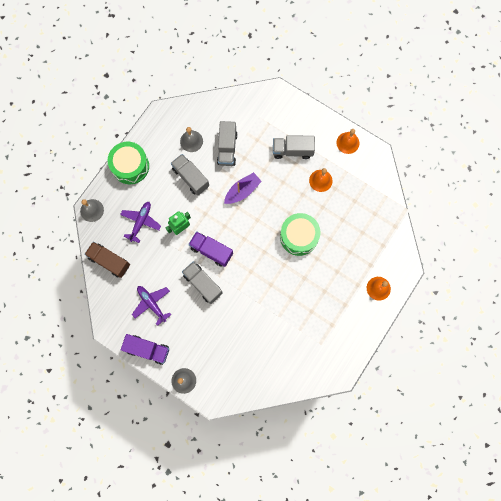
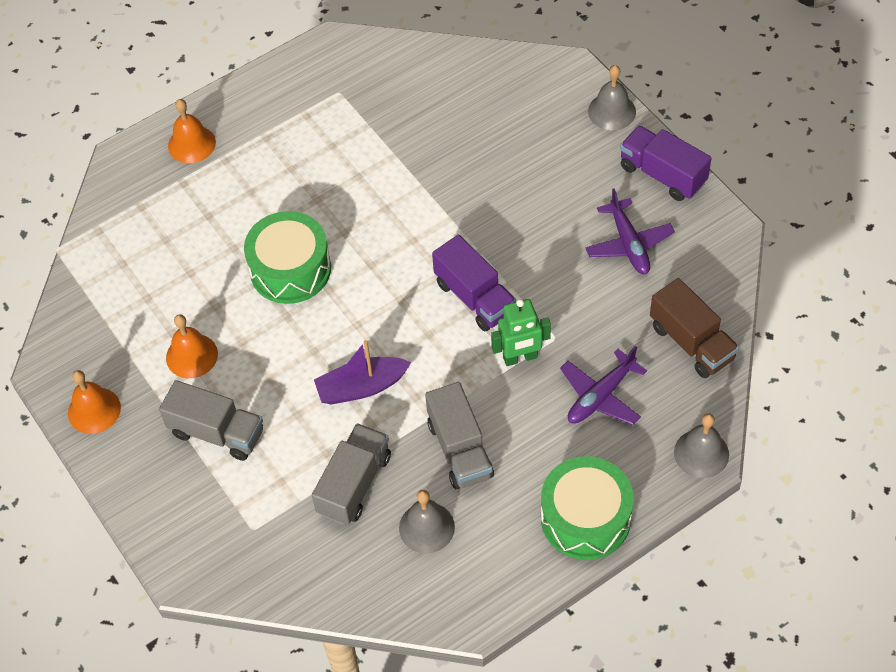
camera: 155 degrees left, 20 degrees down
grey truck [182,261,223,304] -> none

